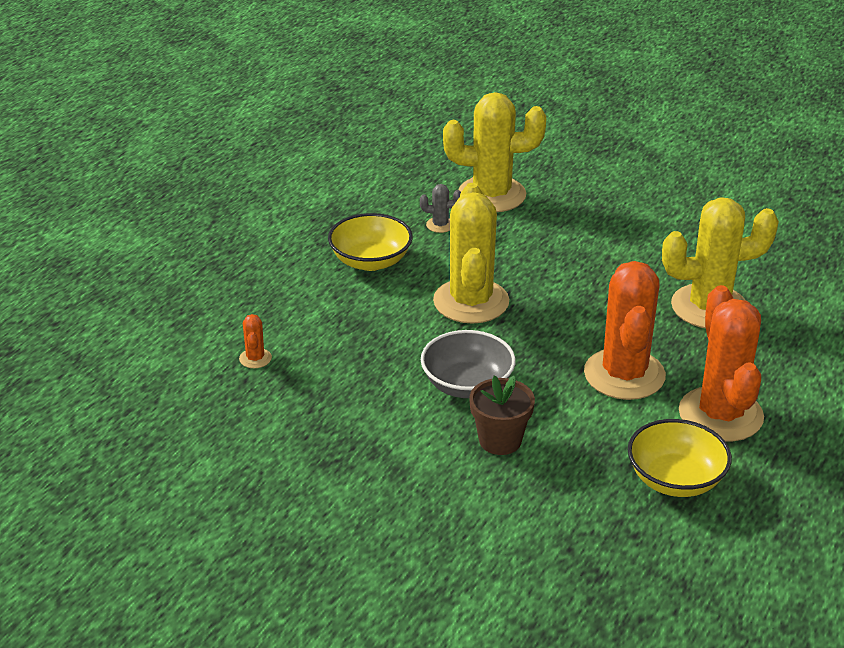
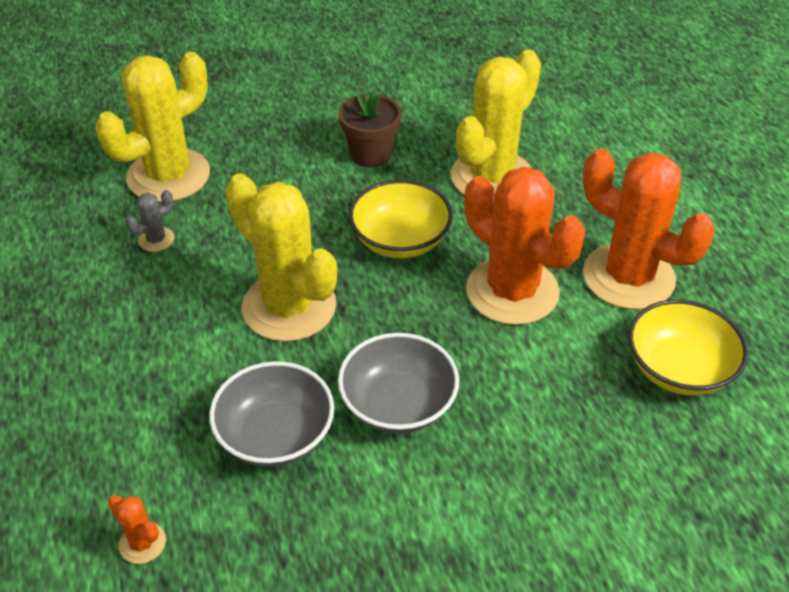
camera: 45 degrees left, 10 degrees up
yellow bowl [328,213,413,271] -> yellow bowl moved to [349,180,453,258]
brown flower pot [469,376,535,455] -> brown flower pot moved to [339,87,401,168]
none -> grey bowl [209,361,334,467]

